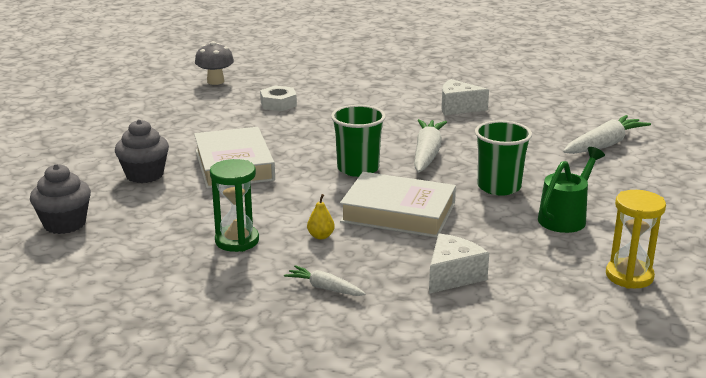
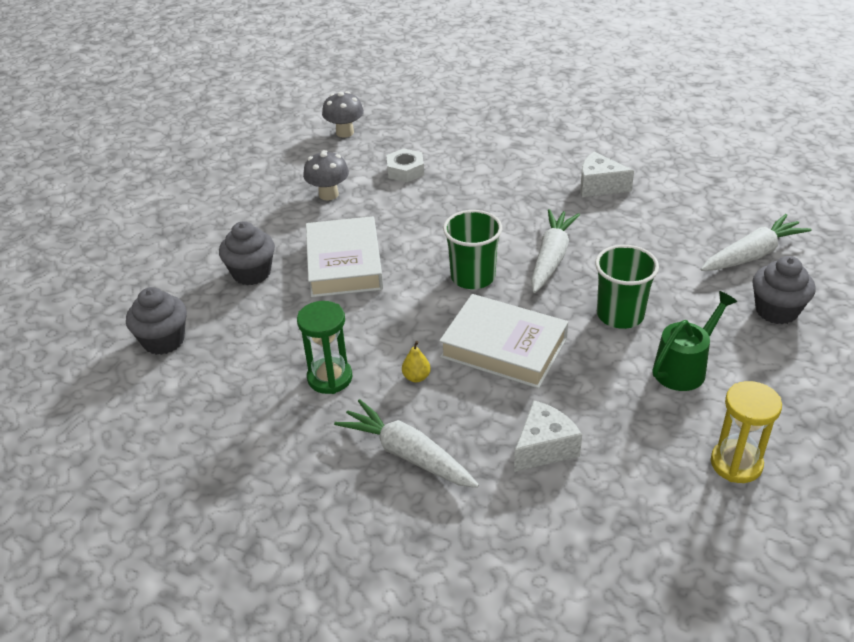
camera: 10 degrees right, 15 degrees up
white carrot [284,265,366,296] -> white carrot [334,399,479,488], size x1.81
none -> grey mushroom [303,150,349,200]
none -> grey cupcake [752,256,816,325]

